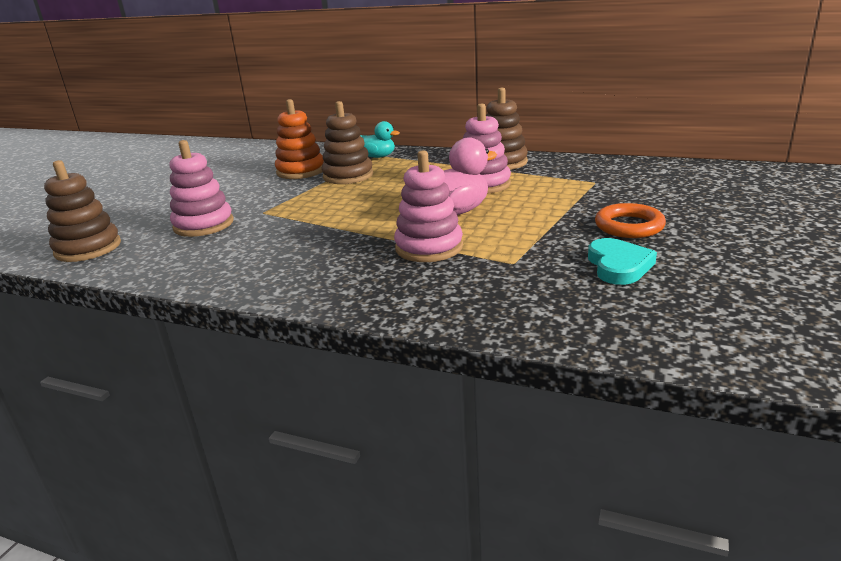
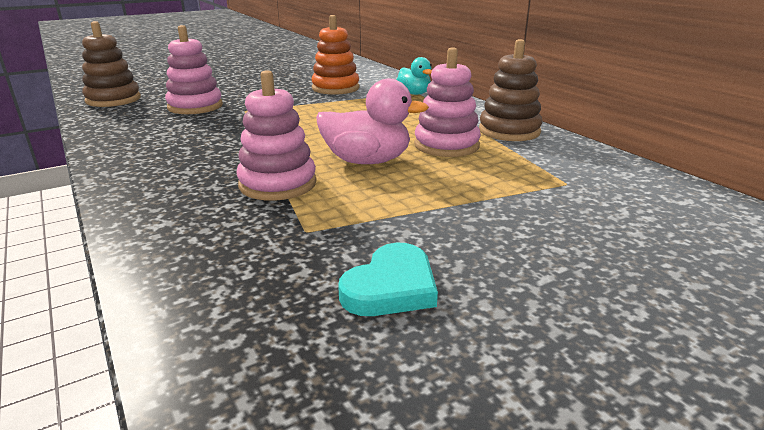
camera: 35 degrees right, 0 degrees up
brown stacking toy [322,101,373,184] -> none
orange ring [595,203,666,238] -> none

